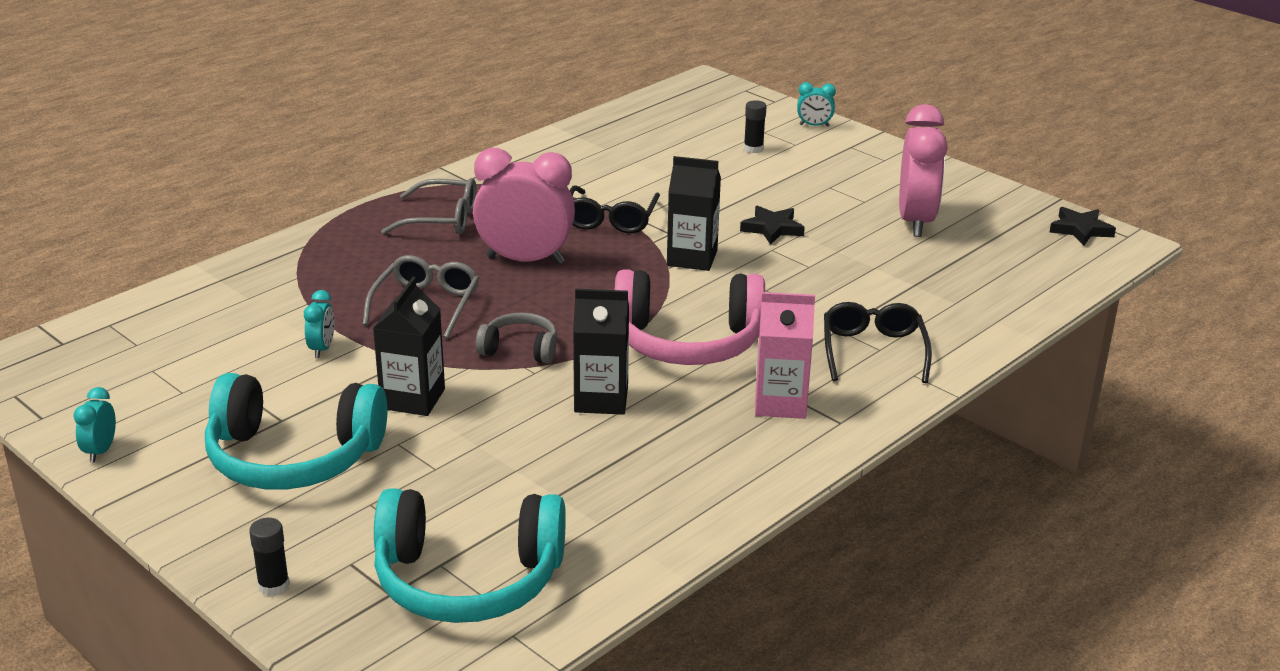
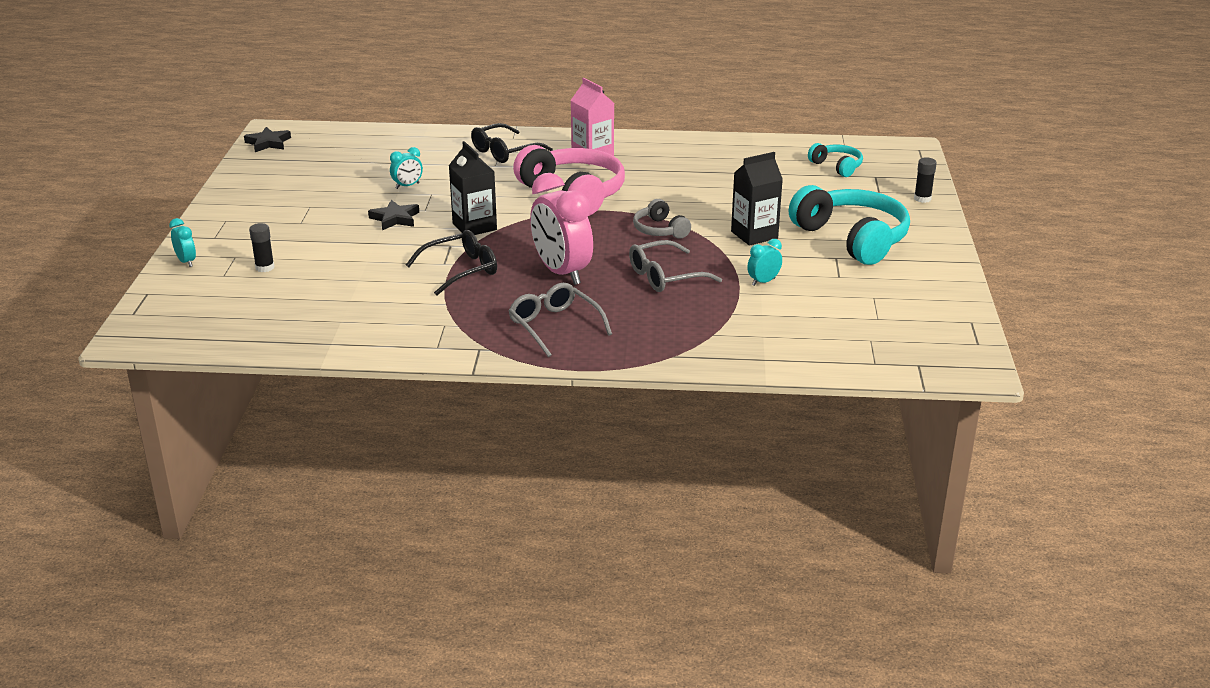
camera: 130 degrees left, 0 degrees up
turquoise clock [73,387,116,463] -> turquoise clock moved to [390,147,423,189]
turquoise headphones [374,488,566,623] -> turquoise headphones [808,143,863,177], size x0.50
black carton [573,289,629,415] -> none
pink clock [899,104,948,237] -> none

